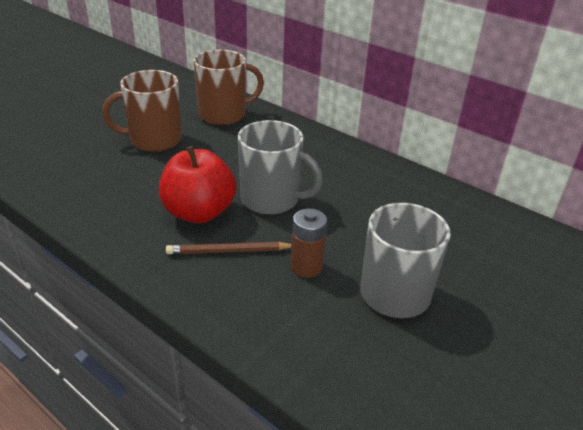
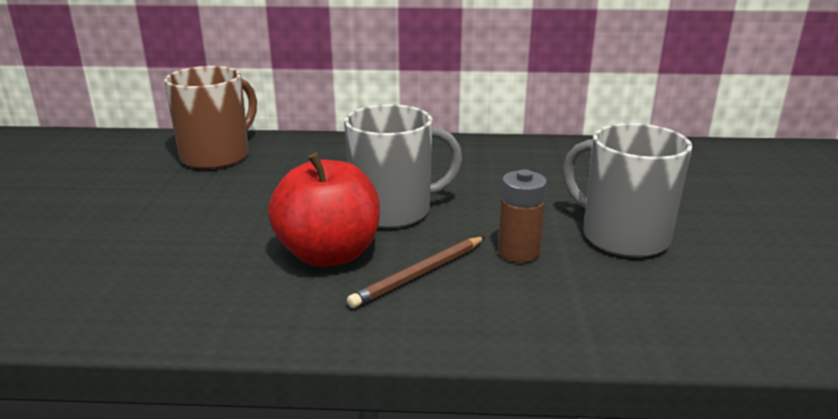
camera: 35 degrees left, 10 degrees down
brown mug [102,70,182,152] -> none

